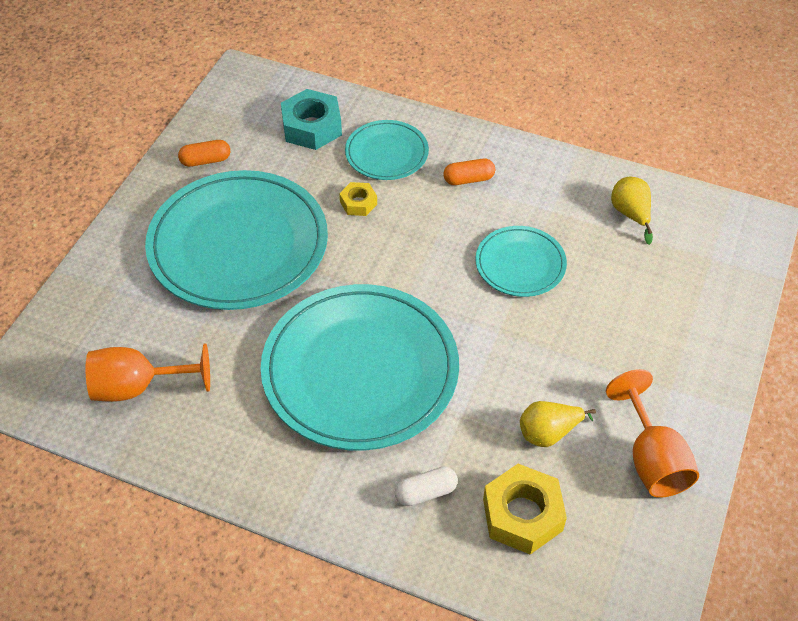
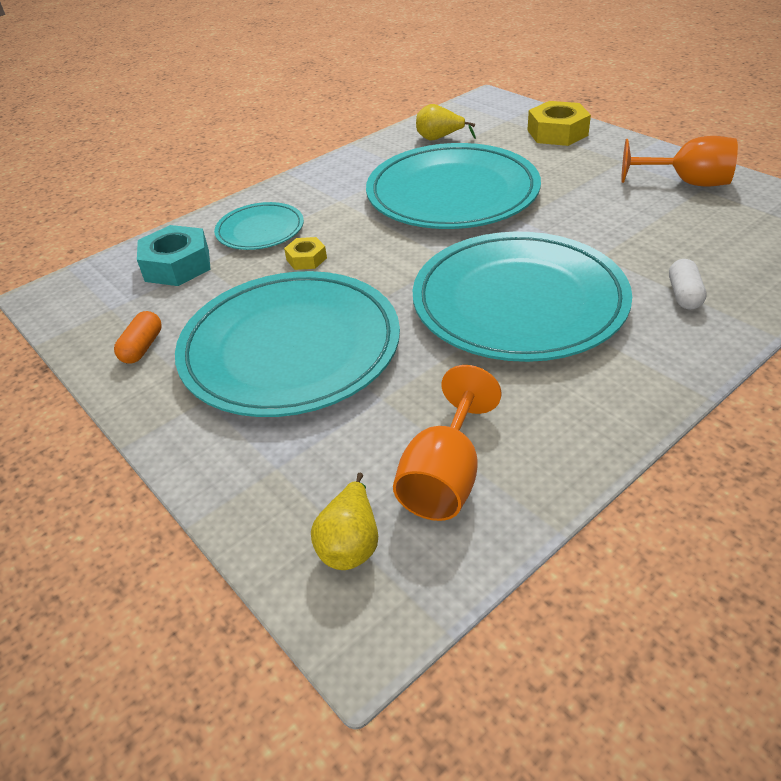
camera: 60 degrees left, 10 degrees down
orange capsule [443,159,495,185] -> none
turquoise plate [475,226,567,297] -> turquoise plate [366,143,541,229], size x2.01
yellow nut [483,464,567,555] -> yellow nut moved to [527,101,591,146]
yellow pear [520,401,596,447] -> yellow pear moved to [311,473,378,570]

